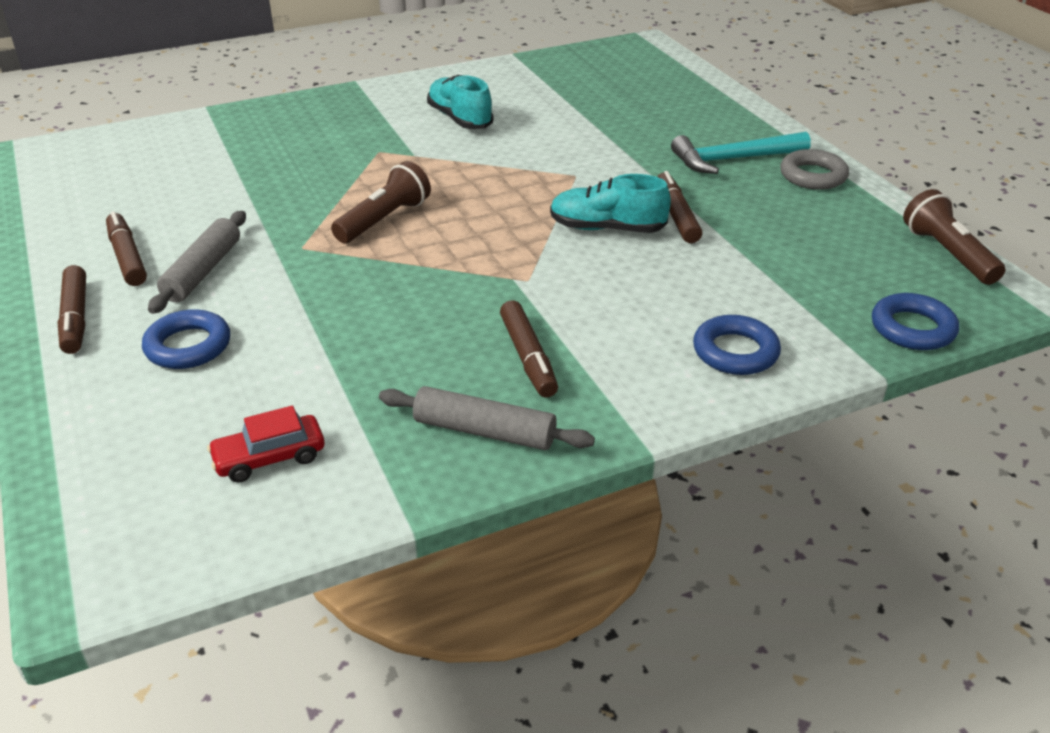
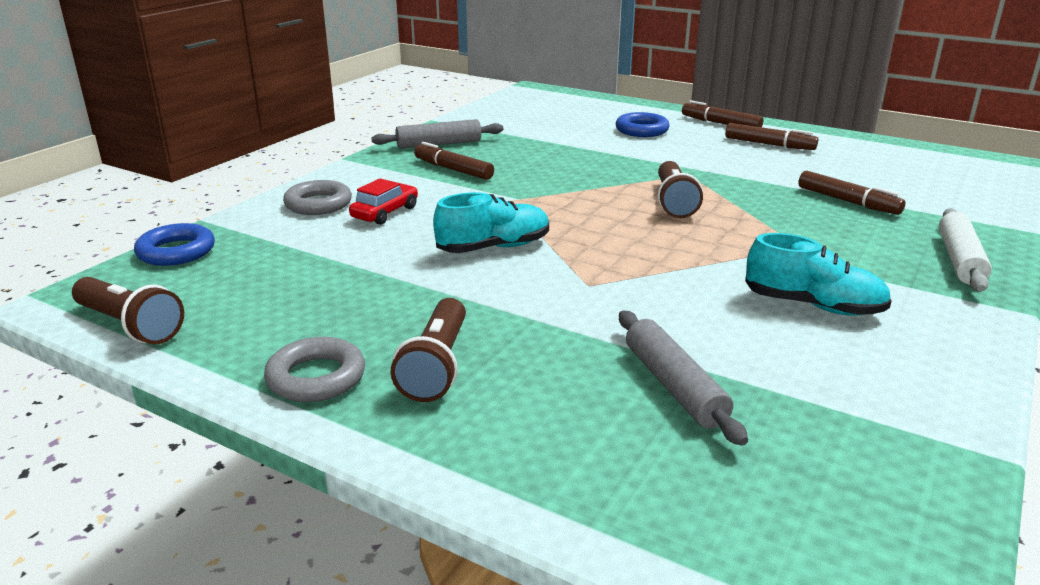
camera: 145 degrees right, 10 degrees down
grey rolling pin [148,211,246,314] -> grey rolling pin moved to [619,311,748,446]
red car [207,406,325,483] -> red car moved to [349,178,418,225]
brown marker [657,171,702,243] -> brown marker moved to [798,171,906,215]
turquoise hammer [671,132,811,174] -> brown flashlight [390,298,466,402]
blue ring [693,315,781,375] -> grey ring [283,180,352,215]
none -> white rolling pin [939,208,992,292]

